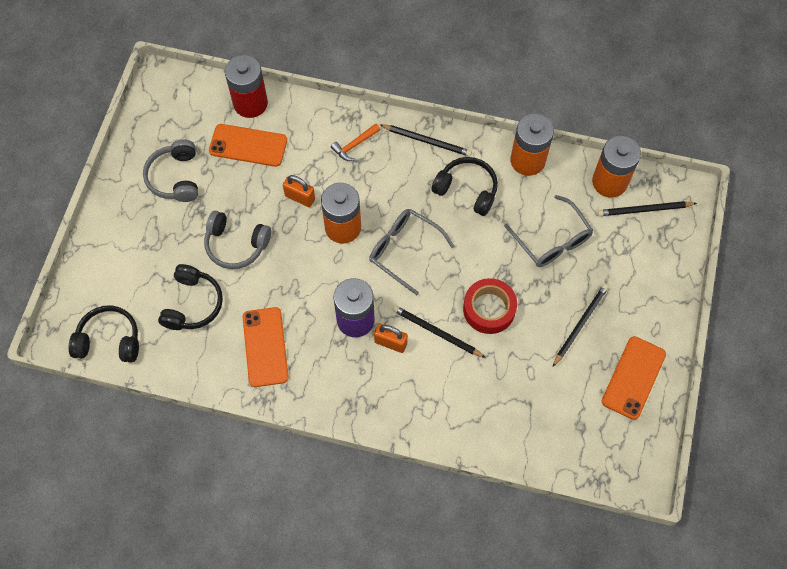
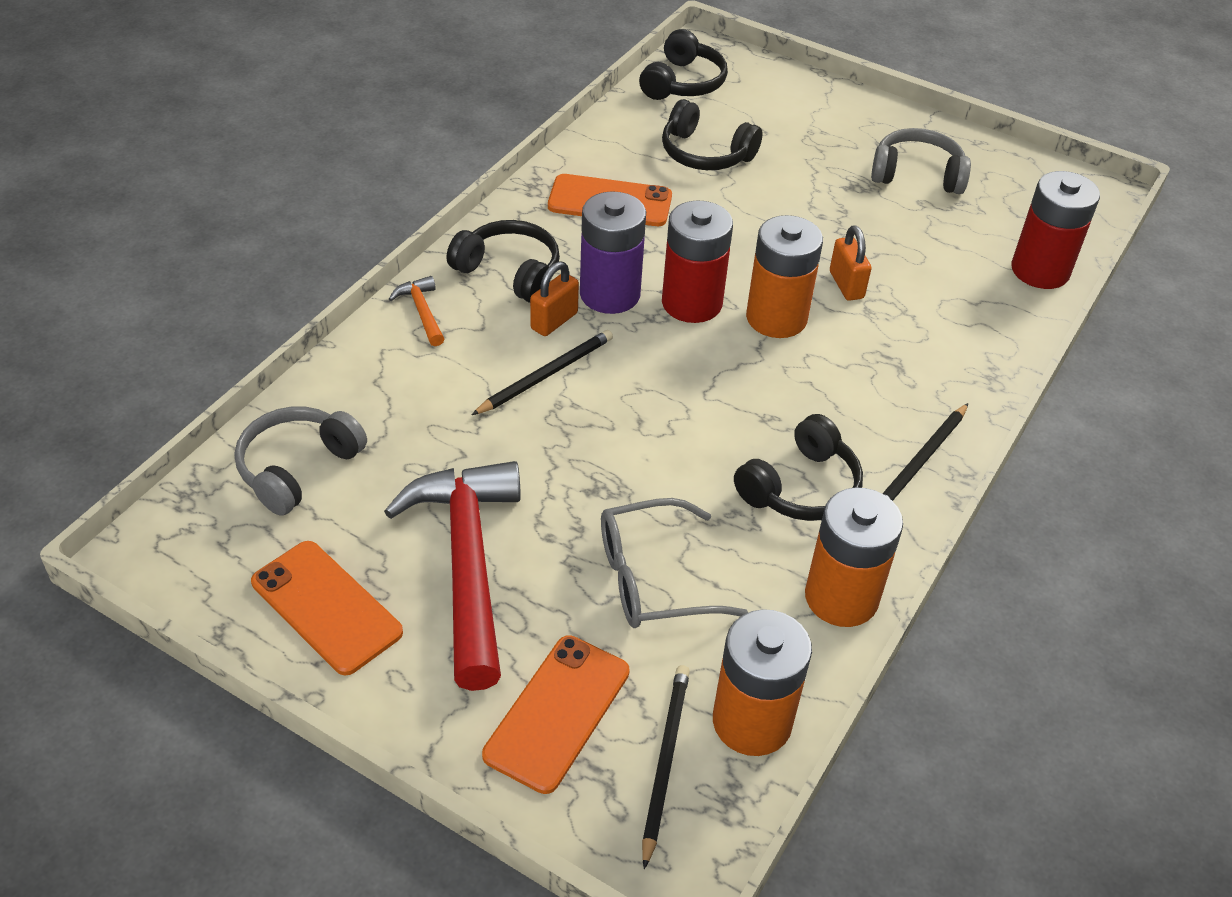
camera: 105 degrees right, 20 degrees down
grey headphones [204,211,271,269] -> grey headphones moved to [235,407,367,515]
orange phone [209,124,287,167] -> orange phone moved to [482,635,630,794]
orange padlock [283,175,315,207] -> orange padlock turned 60 degrees counterclockwise [830,225,871,301]
orange hammer [331,123,380,161] -> orange hammer moved to [389,276,444,346]
grey glasses [369,209,455,295] -> none
red tape [463,278,517,334] -> none
black pencil [553,284,609,367] -> red hammer [384,461,521,691]
none -> black headphones [447,220,560,303]
none -> red battery [662,200,733,323]

